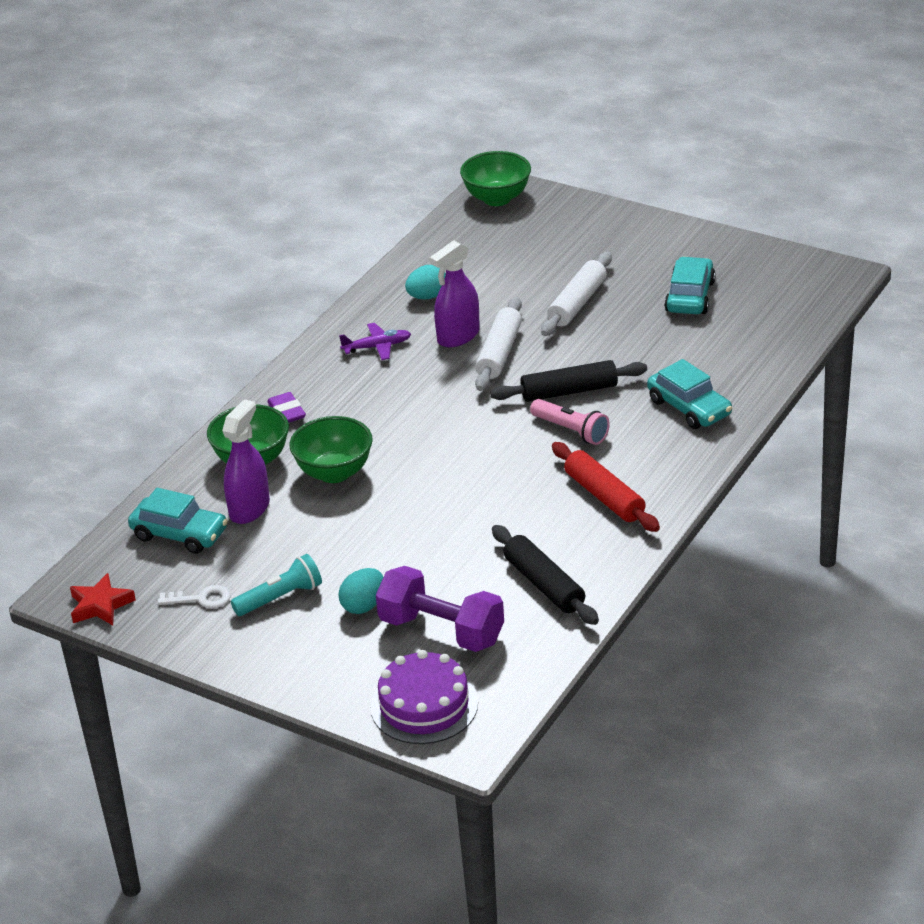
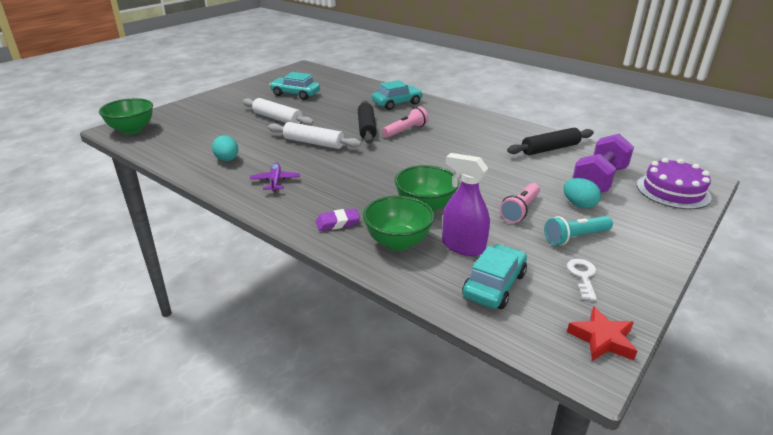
camera: 85 degrees left, 5 degrees down
turquoise flashlight [231,554,322,616] -> turquoise flashlight turned 90 degrees counterclockwise [544,216,613,245]
purple spray bottle [430,240,480,347] -> none
red rolling pin [552,442,660,532] -> none
none -> pink flashlight [499,183,540,223]

